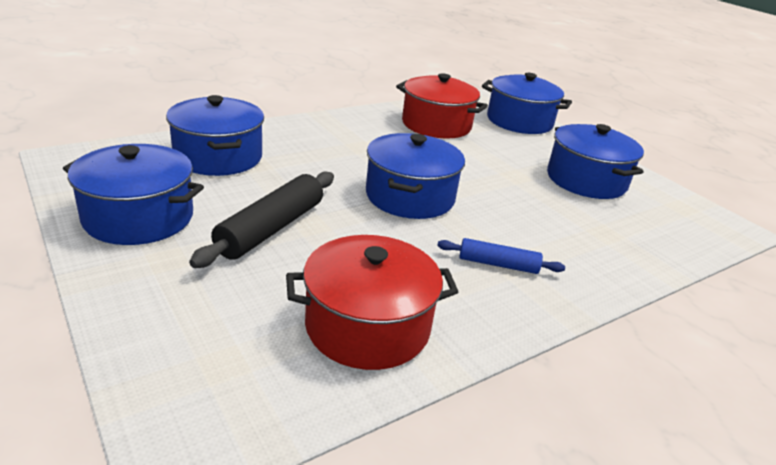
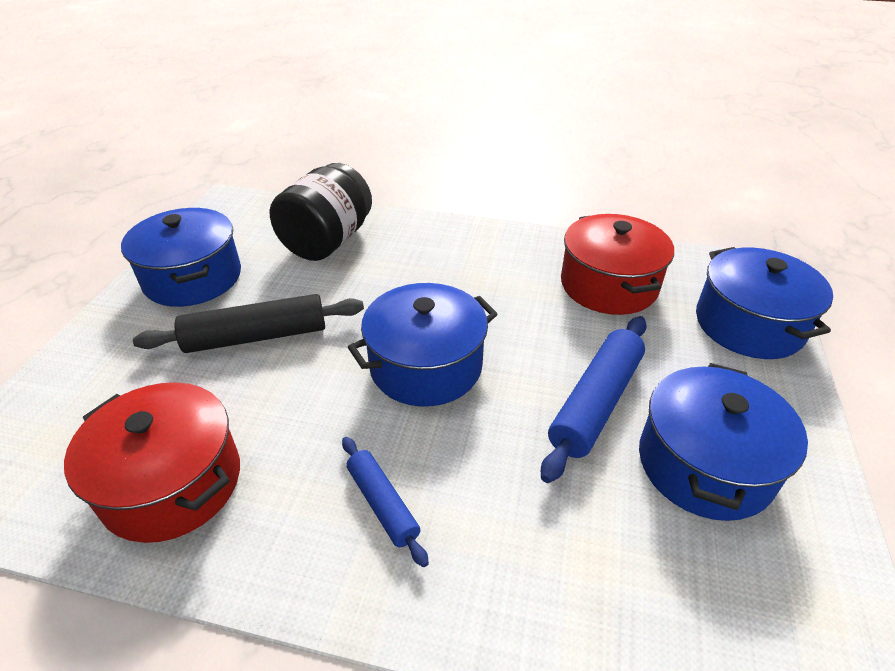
camera: 50 degrees right, 10 degrees up
blue pot [166,95,264,176] -> black jar [270,163,372,261]
none -> blue rolling pin [541,316,647,483]

